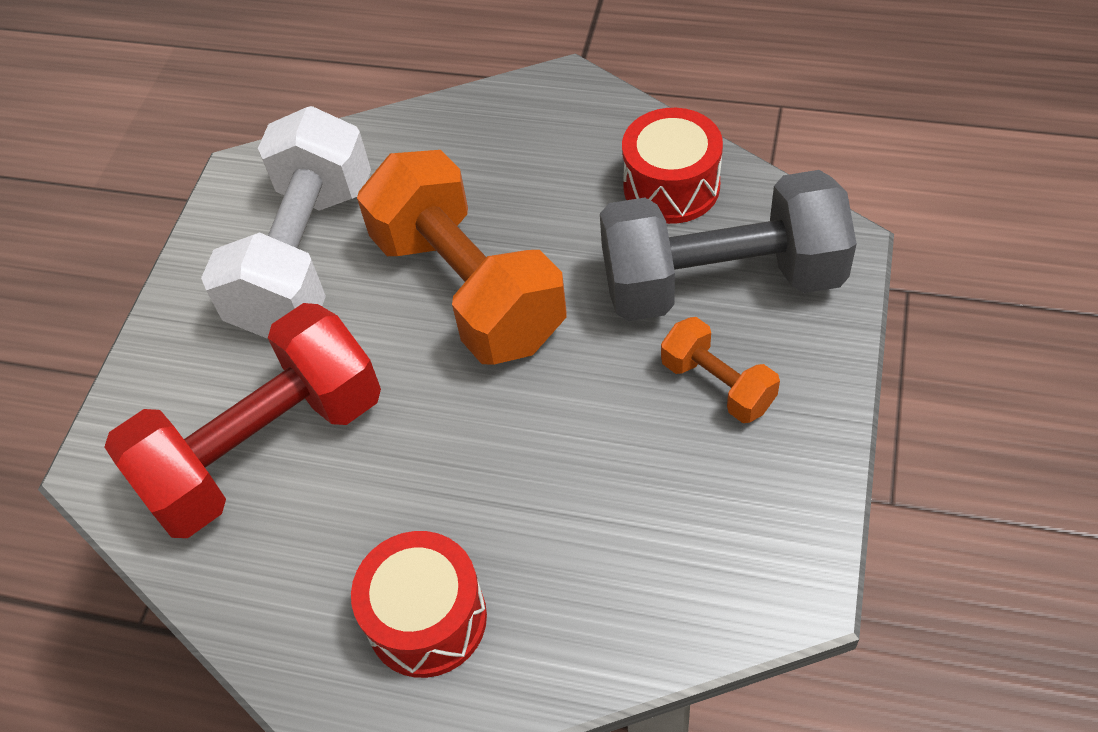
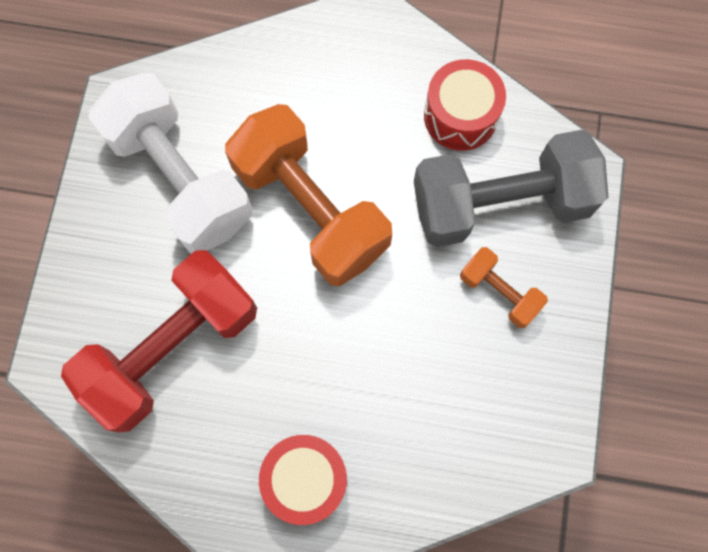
camera: 10 degrees left, 20 degrees up
white dumbbell [201,106,371,339] -> white dumbbell turned 45 degrees counterclockwise [88,73,252,253]

